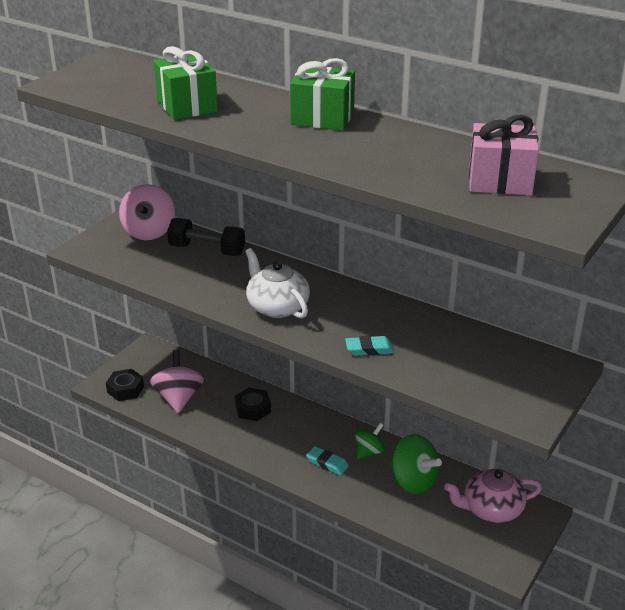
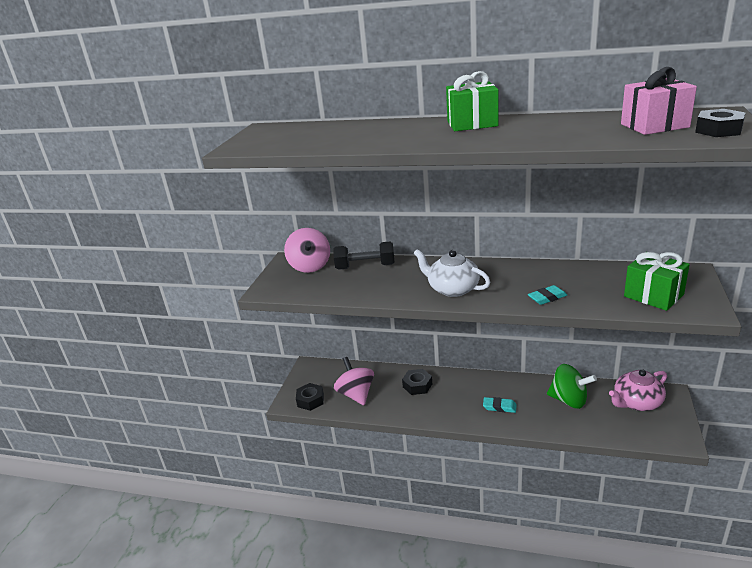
camera: 15 degrees left, 5 degrees down
green gift [154,46,218,120] -> green gift moved to [624,252,690,311]
green spinning top [355,423,385,459] -> none
none -> black nut [695,109,746,137]

